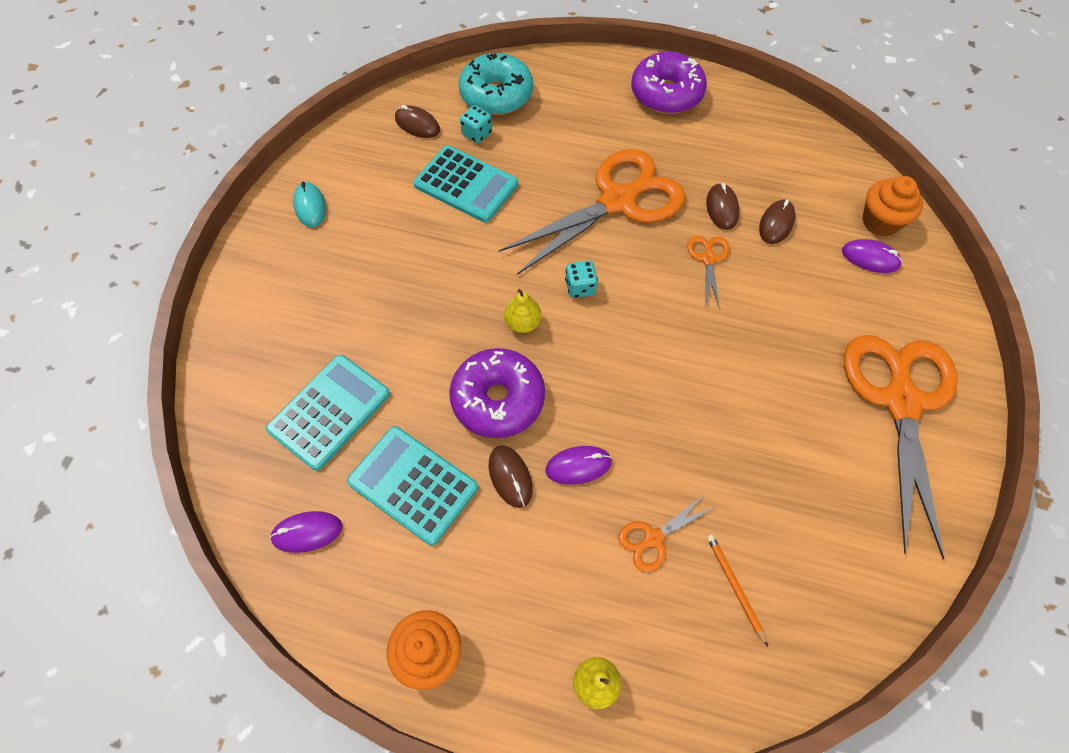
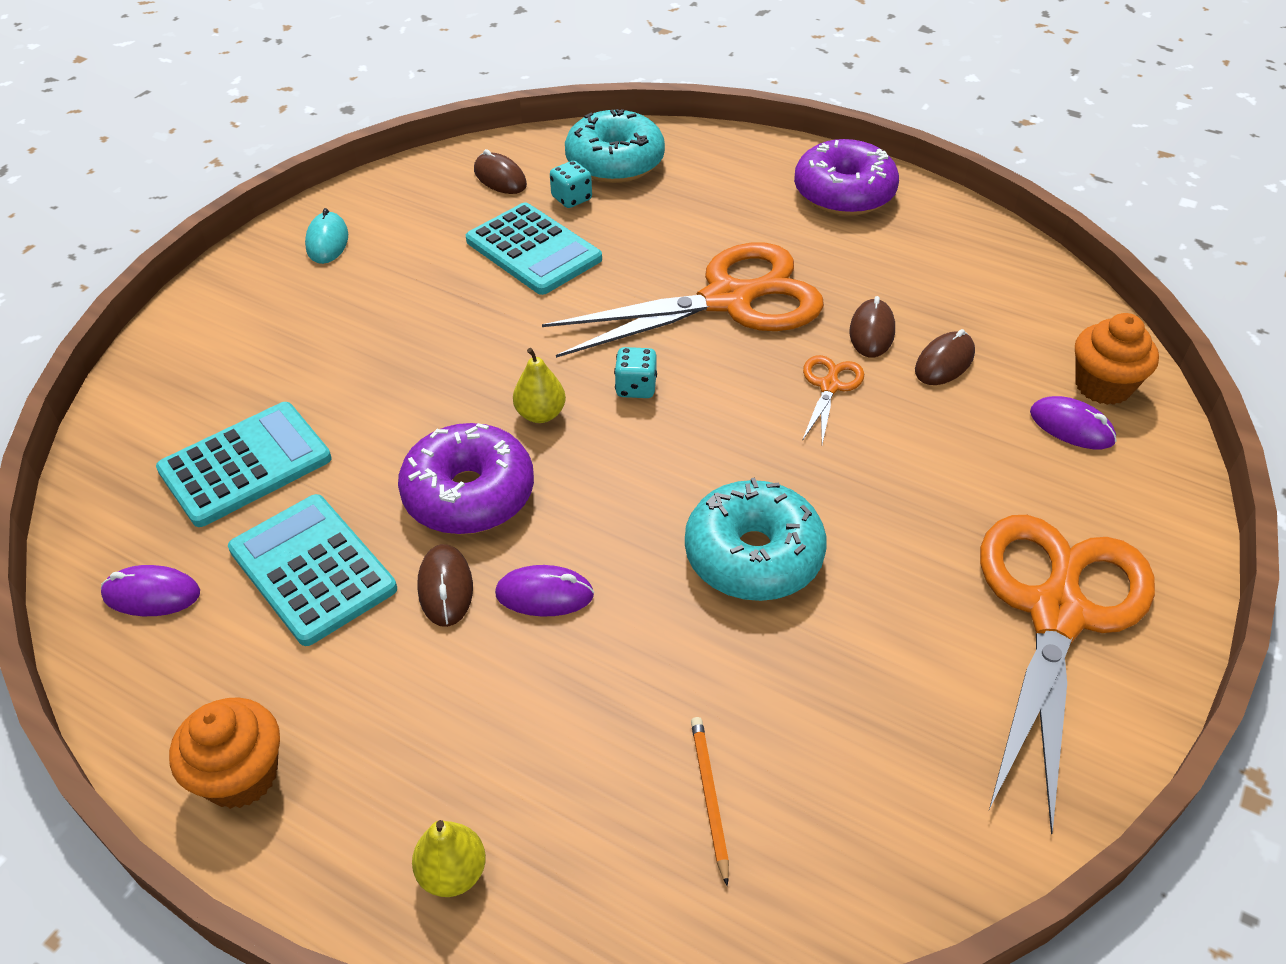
camera: 15 degrees right, 15 degrees down
orange scissors [618,495,715,572] -> none
none -> turquoise donut [685,478,827,601]

